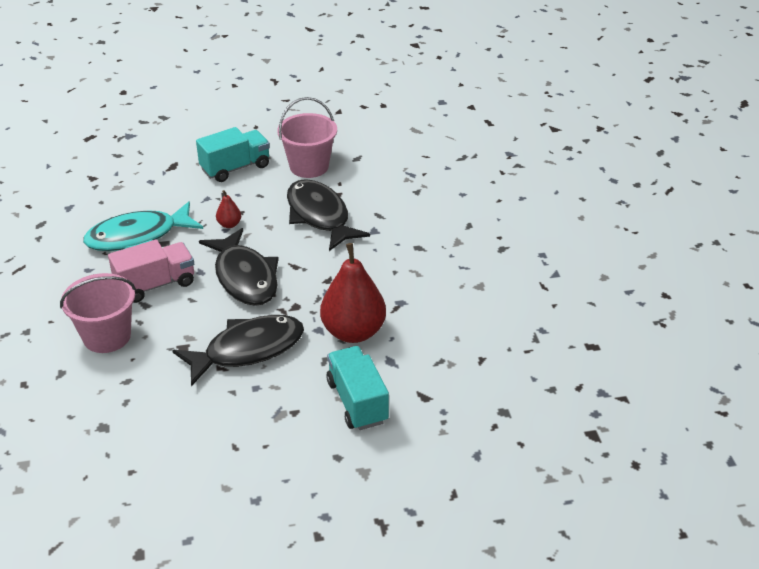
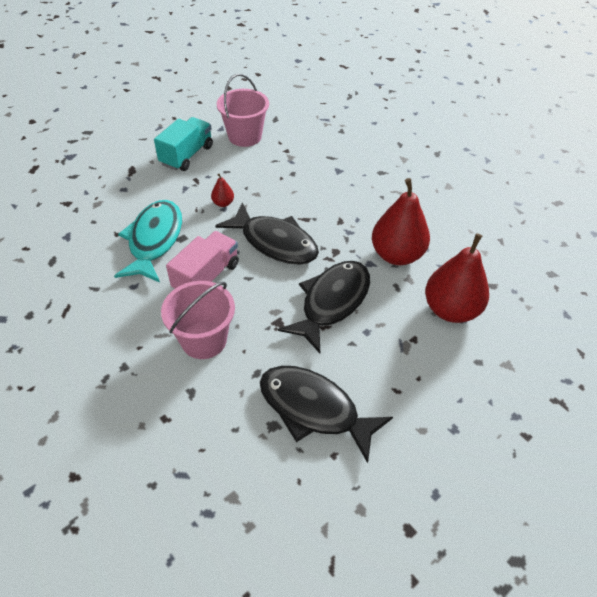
camera: 30 degrees left, 10 degrees up
turquoise fish [83,201,203,251] -> turquoise fish turned 150 degrees clockwise [114,200,182,283]
black fish [287,179,370,251] -> black fish moved to [260,366,393,463]
turquoise truck [326,346,389,430] -> red pear [425,233,489,323]

